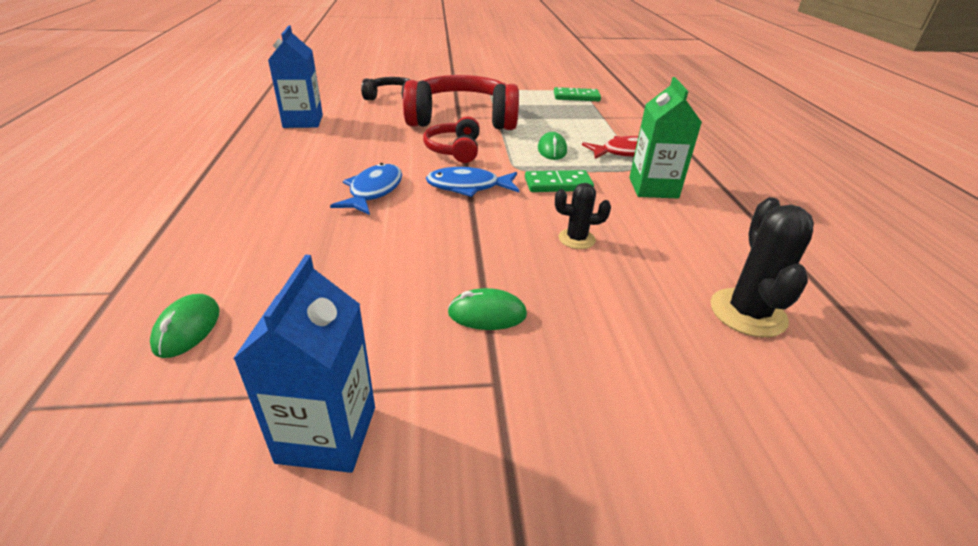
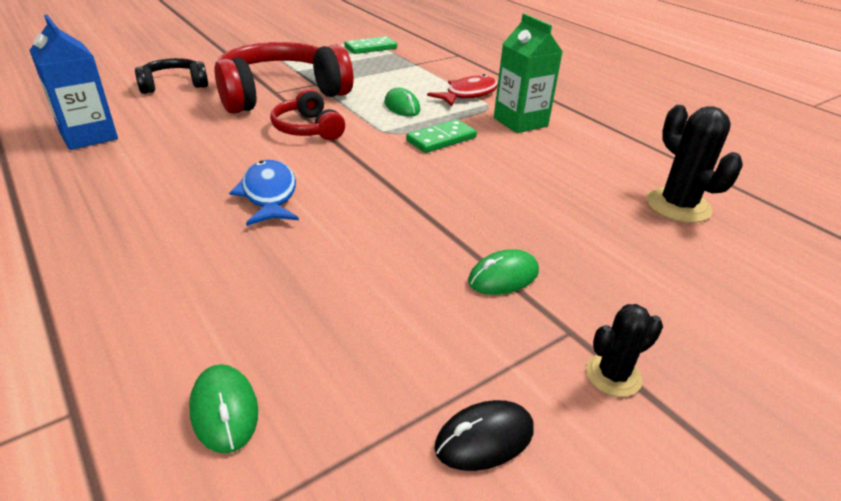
camera: 30 degrees left, 0 degrees up
blue carton [233,255,375,473] -> black mouse [434,400,534,471]
blue fish [426,167,519,197] -> none
black cactus [555,183,611,249] -> black cactus moved to [586,304,663,397]

